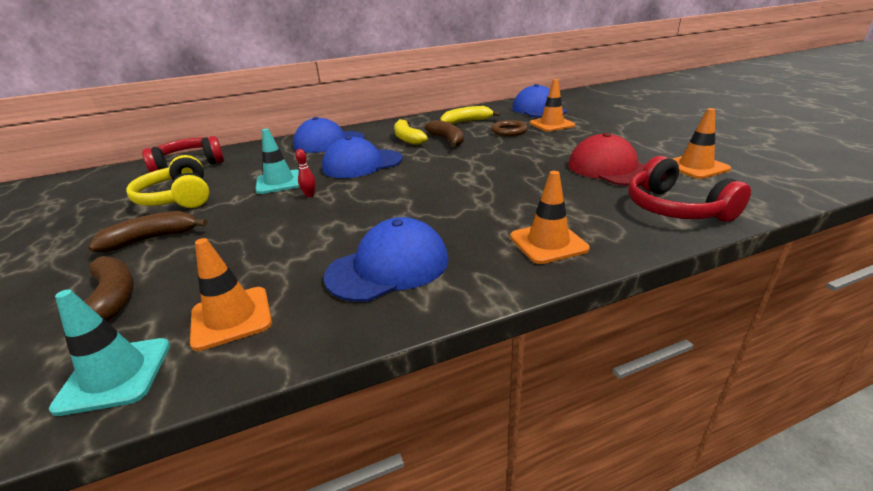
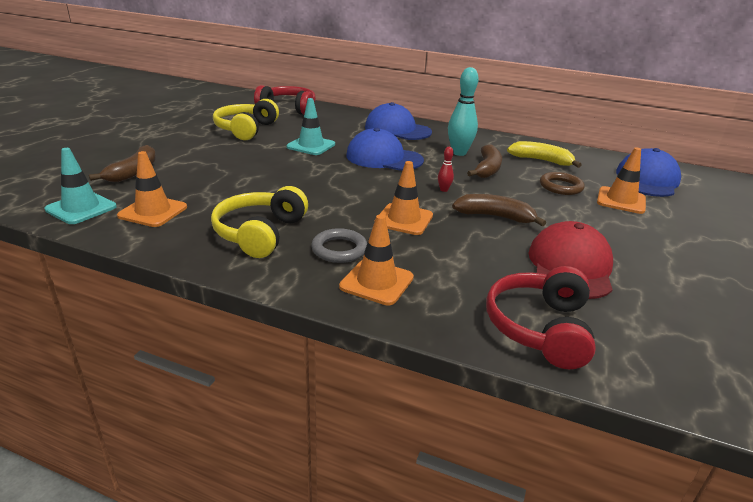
camera: 40 degrees right, 0 degrees up
brown banana [89,211,208,252] -> brown banana moved to [452,194,546,226]
red bowling pin [296,149,316,197] -> red bowling pin moved to [438,147,454,192]
blue cap [324,217,448,302] -> yellow headphones [211,186,308,258]
yellow banana [394,119,428,145] -> turquoise bowling pin [448,67,479,156]
orange traffic cone [673,108,731,179] -> orange traffic cone moved to [374,161,433,235]
none -> grey ring [311,228,367,263]

